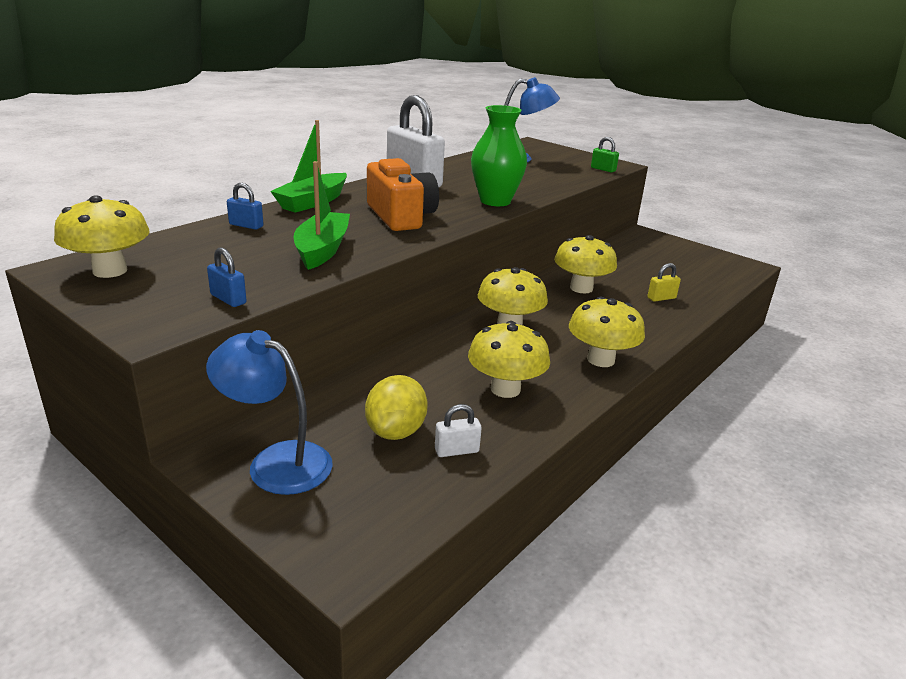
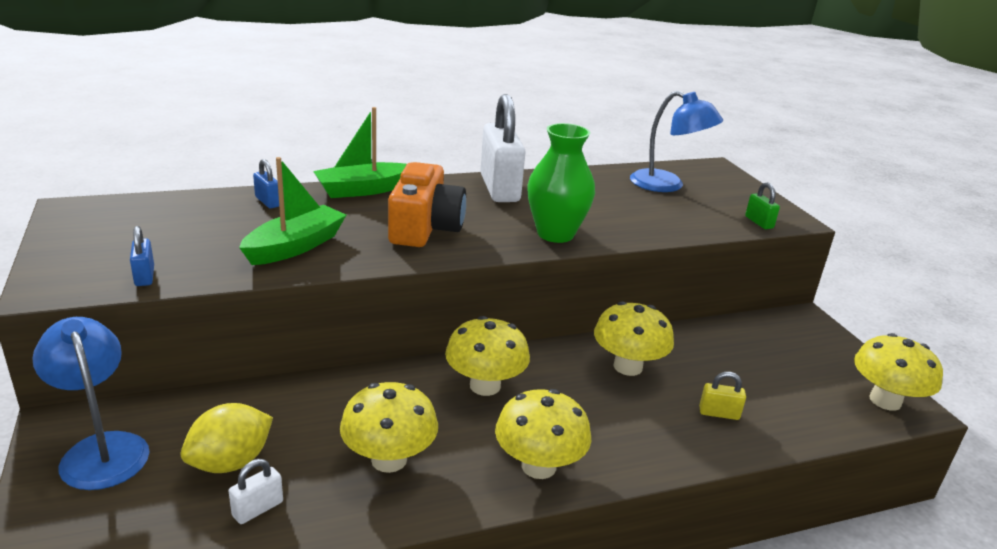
camera: 30 degrees right, 0 degrees up
yellow mushroom [54,195,150,278] -> yellow mushroom moved to [854,333,943,411]
white padlock [435,404,482,457] -> white padlock turned 60 degrees counterclockwise [229,459,283,524]

